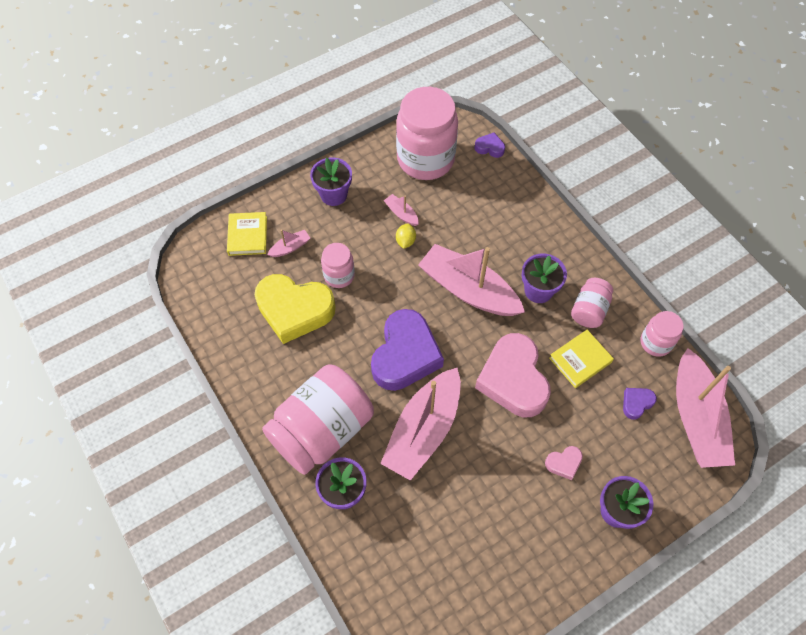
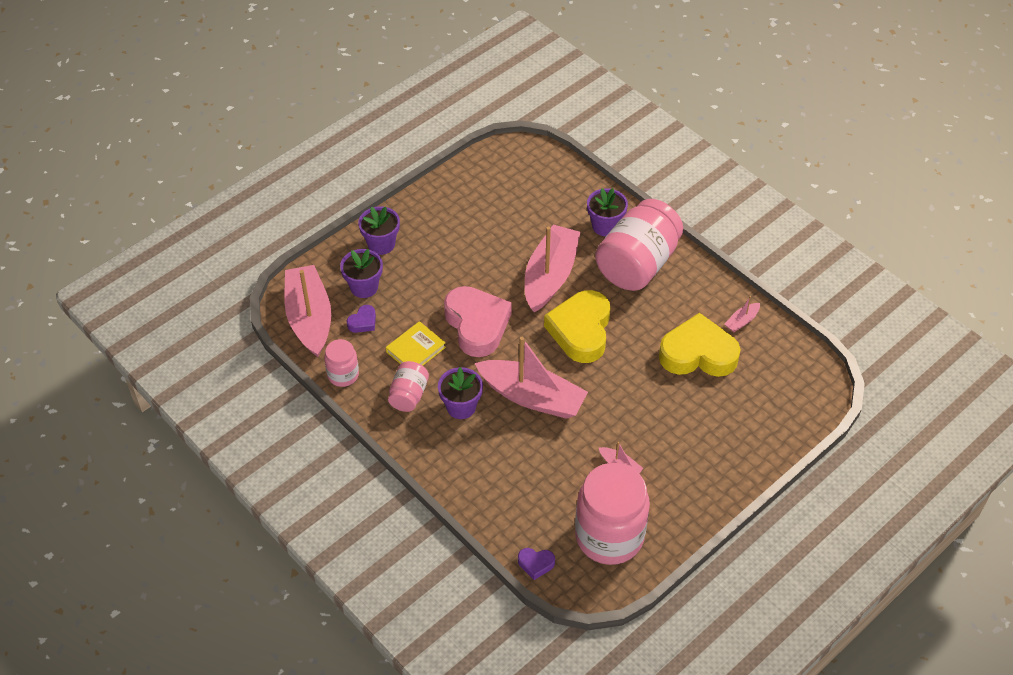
camera: 170 degrees right, 10 degrees down
yellow book [227,212,267,256] -> none
pink boat [267,230,310,257] -> pink boat moved to [725,296,760,332]
purple flower pot [310,158,352,206] -> purple flower pot moved to [340,249,383,298]
pink jar [321,243,355,288] -> none
purple heart [371,309,444,391] -> yellow heart [544,290,610,363]
yellow lemon [396,223,416,249] -> none
pink heart [545,446,583,480] -> none

